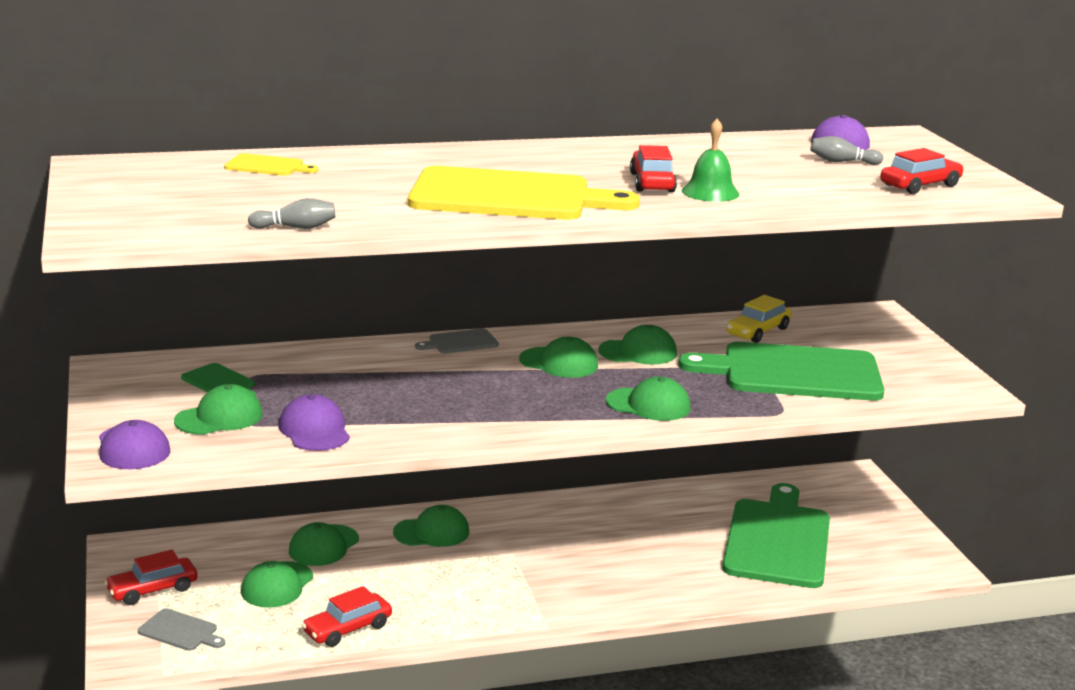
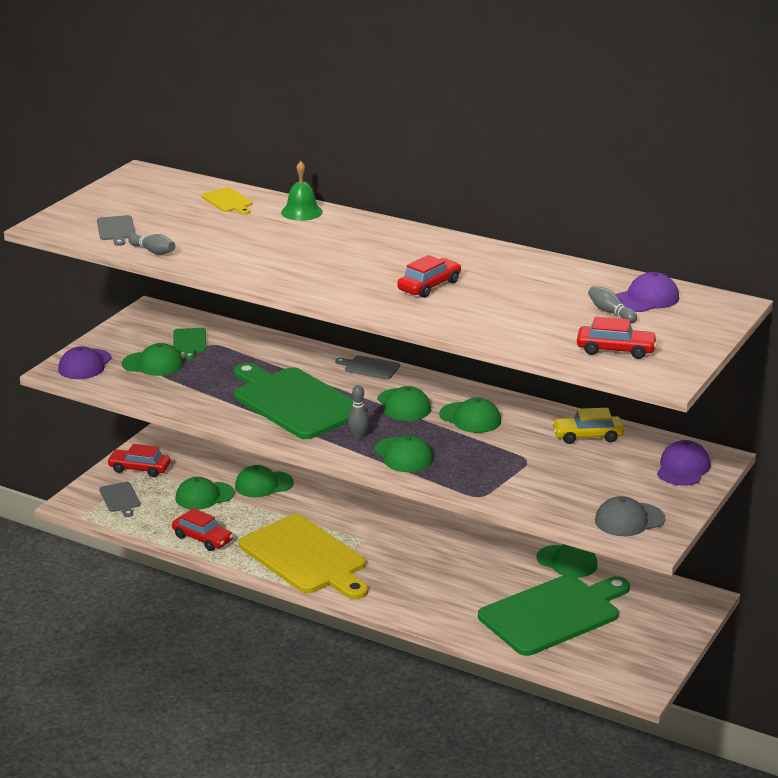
camera: 45 degrees right, 5 degrees up
purple cap [279,394,350,451] -> purple cap moved to [657,440,711,486]
red car [302,586,392,647] -> red car turned 150 degrees counterclockwise [172,508,234,551]
green cap [393,505,469,547] -> green cap moved to [536,544,598,578]
yellow cutting board [408,166,640,220] -> yellow cutting board moved to [239,514,368,599]
green cutting board [678,342,885,401] -> green cutting board moved to [234,363,365,439]
green bell [681,119,739,202] -> green bell moved to [281,161,323,221]
none -> grey cutting board [97,215,136,246]
none -> grey bowling pin [348,385,369,439]
none -> grey cap [595,496,665,536]

